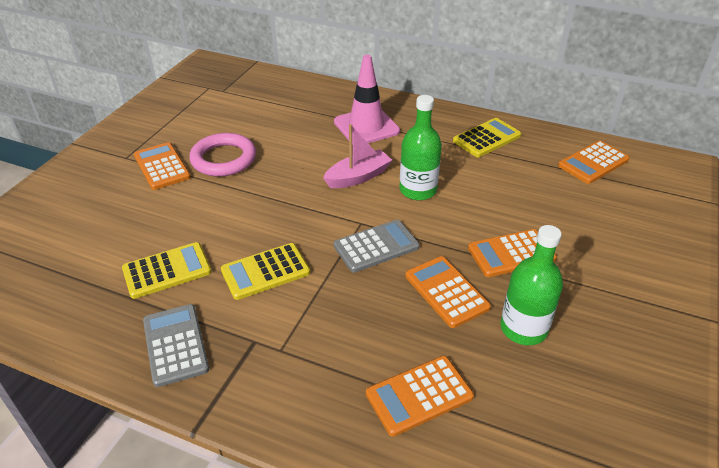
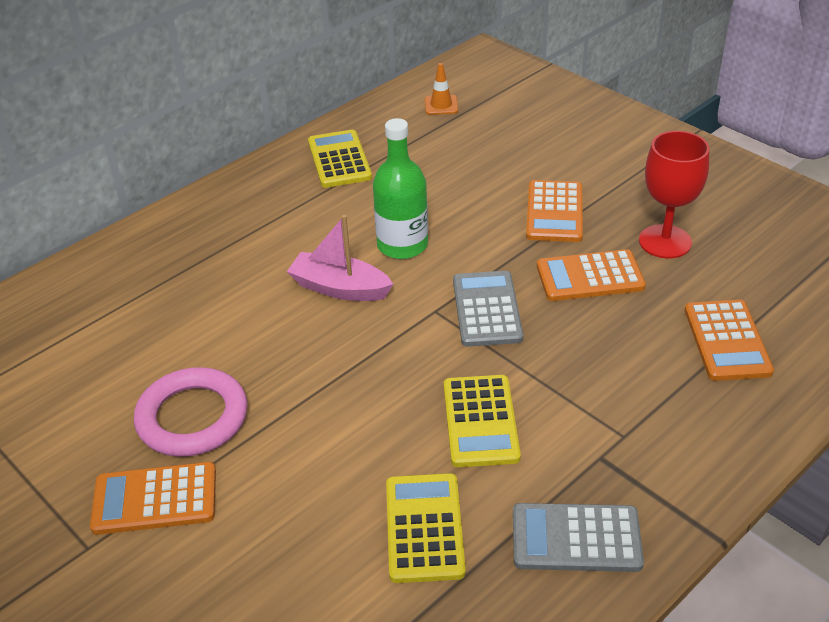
camera: 65 degrees left, 0 degrees up
pink boat [323,124,392,188] -> pink boat turned 60 degrees counterclockwise [287,215,393,301]
pink traffic cone [334,54,400,144] -> none
green bottle [500,225,563,345] -> red goblet [639,131,709,258]
orange calculator [558,140,630,184] -> orange traffic cone [425,63,458,115]

